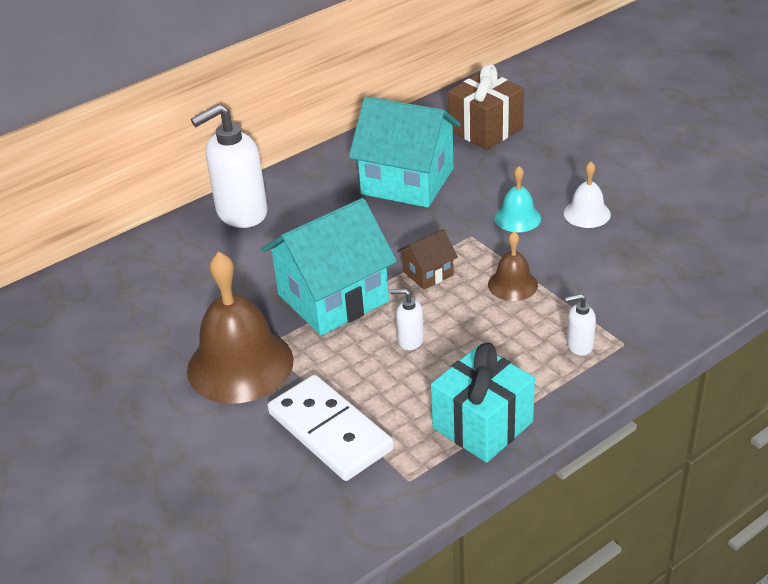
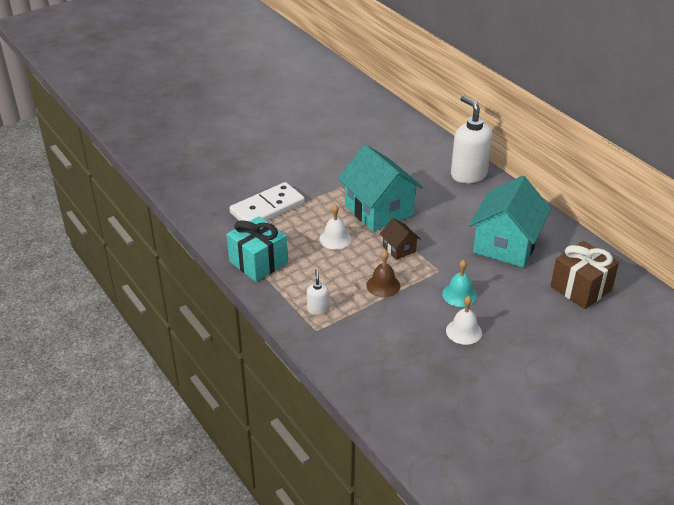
camera: 90 degrees right, 0 degrees up
brown bell [187,252,294,404] -> none
white soap dispenser [390,289,424,350] -> white bell [319,205,351,249]

